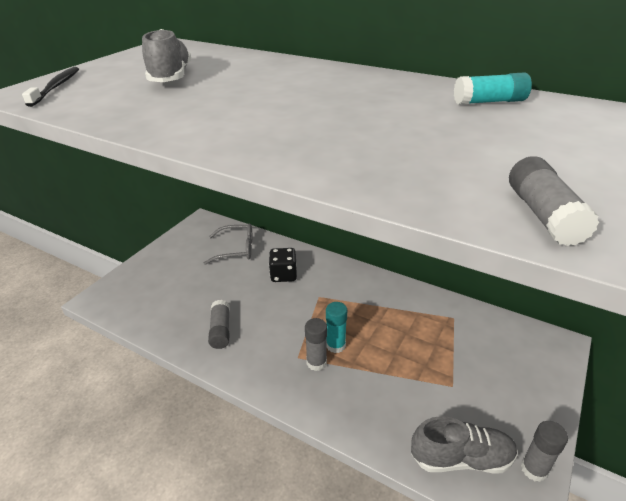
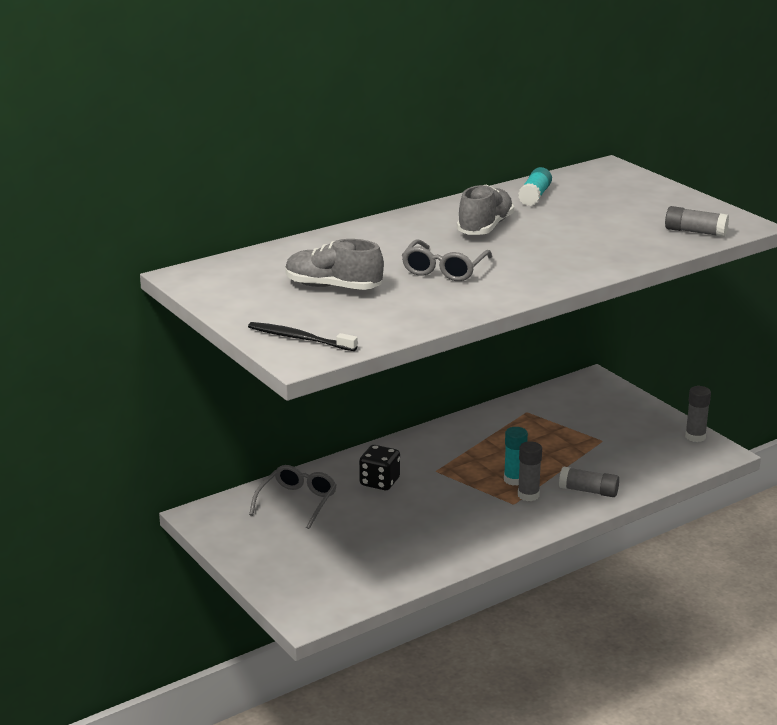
camera: 65 degrees left, 10 degrees down
grey glue stick [208,300,230,349] -> grey glue stick moved to [559,466,619,497]
grey shoe [411,416,518,473] -> grey shoe moved to [457,184,514,235]
none -> grey glasses [402,240,492,281]

